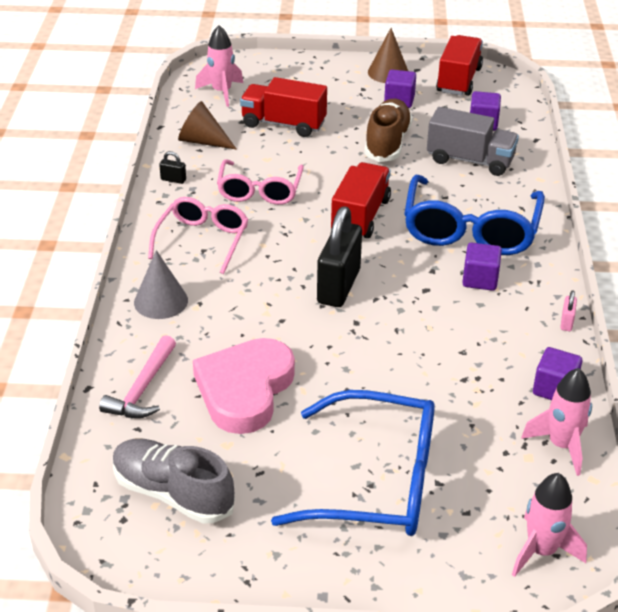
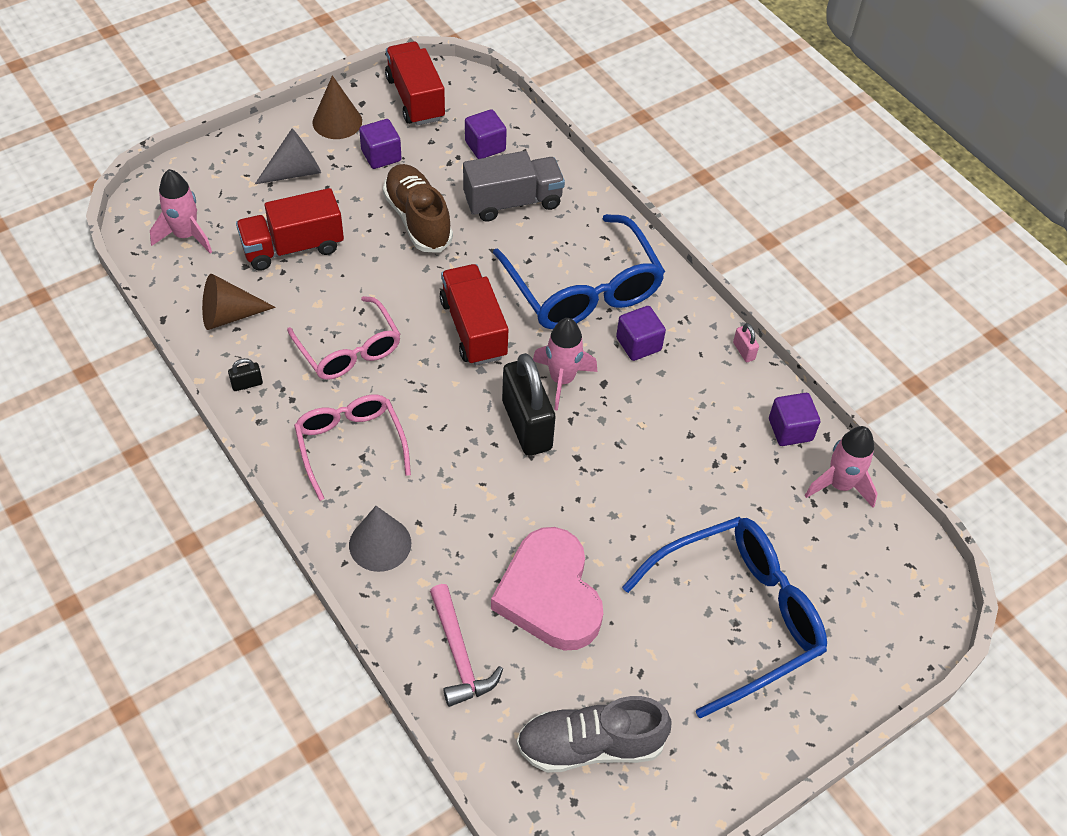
camera: 40 degrees left, 15 degrees up
pink rocket [512,473,587,577] -> pink rocket moved to [533,318,597,410]
none -> grey cone [255,129,321,184]

